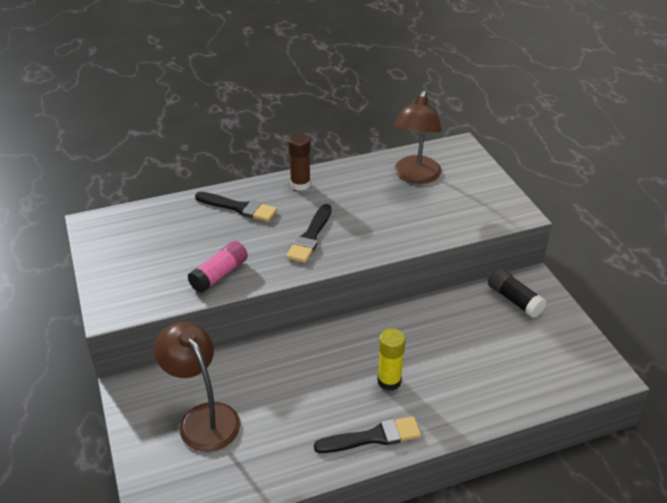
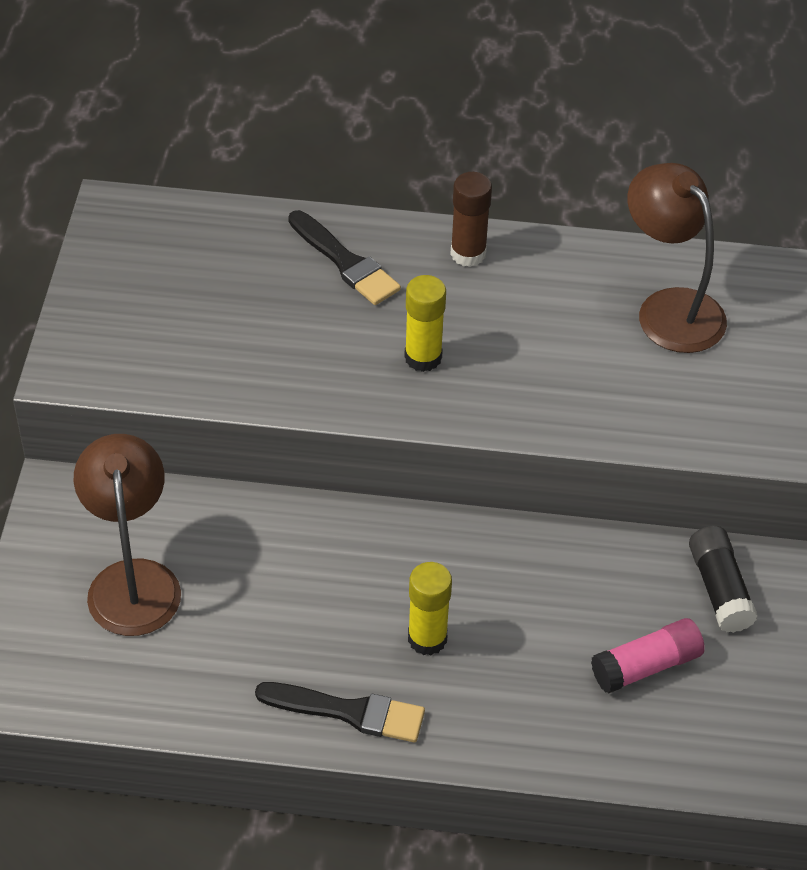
camera: 25 degrees right, 10 degrees up
pink glue stick [188,241,248,293] -> pink glue stick moved to [591,618,705,694]
black brush [286,204,332,263] -> yellow glue stick [404,275,446,372]
brown lamp [394,91,441,184] -> brown lamp turned 105 degrees clockwise [627,163,727,353]

